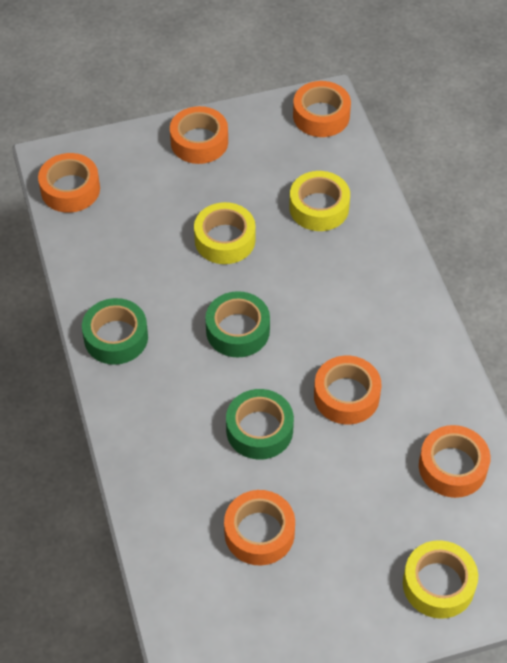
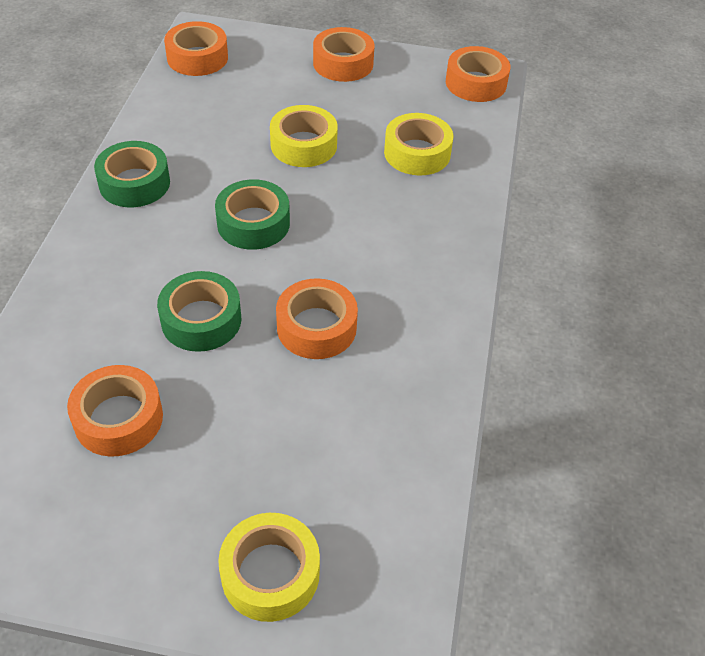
camera: 25 degrees right, 5 degrees down
orange tape [419,425,491,498] -> none

